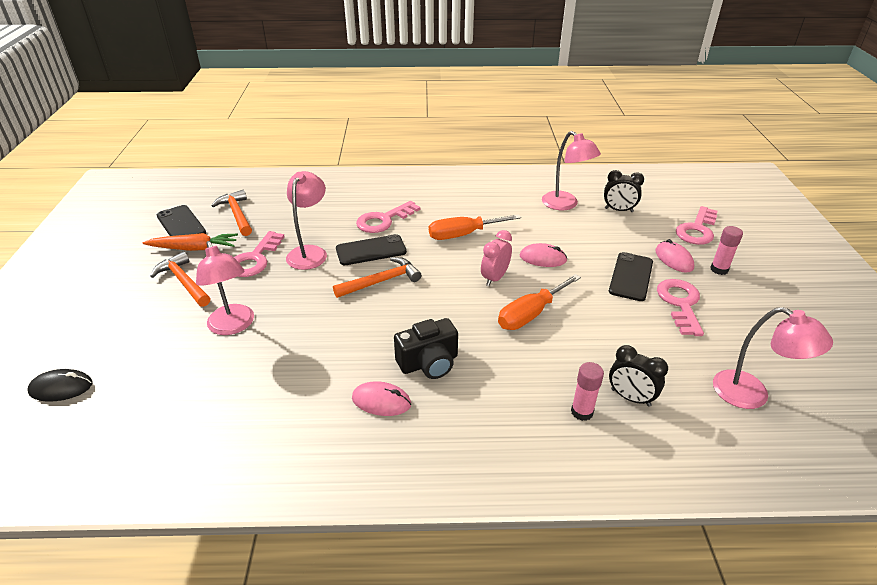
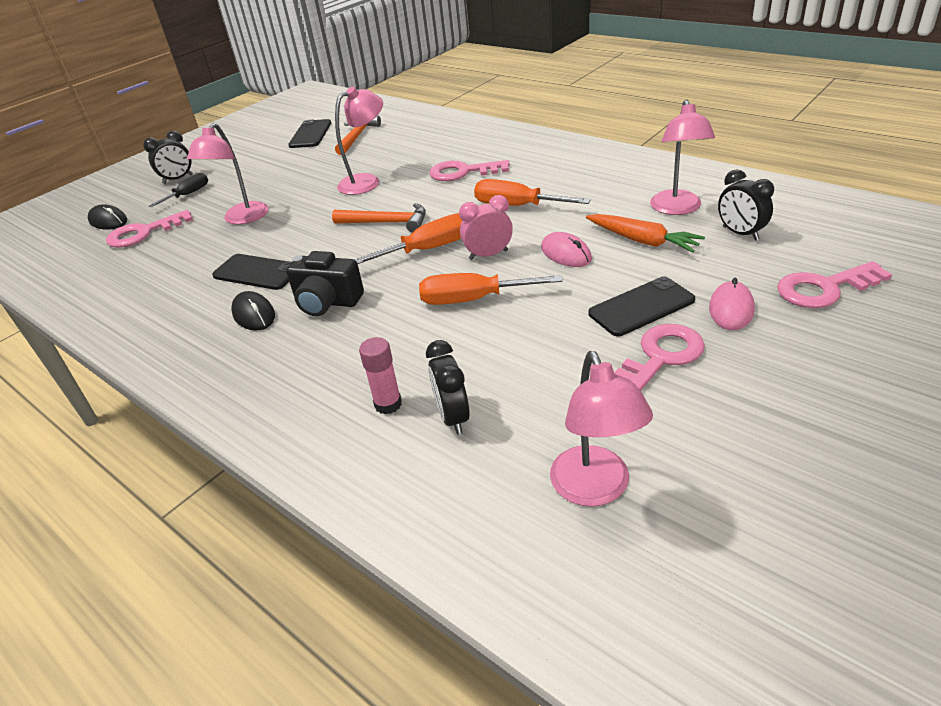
camera: 45 degrees right, 0 degrees up
orange carrot [143,233,238,251] -> orange carrot moved to [586,214,705,253]
orange hammer [150,252,210,307] -> none
pink key [234,231,285,277] -> pink key moved to [106,210,193,248]
black phone [336,234,407,265] -> black phone moved to [212,254,292,290]
pink mouse [352,381,411,416] -> black mouse [231,291,275,331]
pink glue stick [710,226,743,275] -> none
none -> black clock [143,131,193,184]
none -> black screwdriver [149,173,208,207]
none -> orange screwdriver [354,213,462,264]

